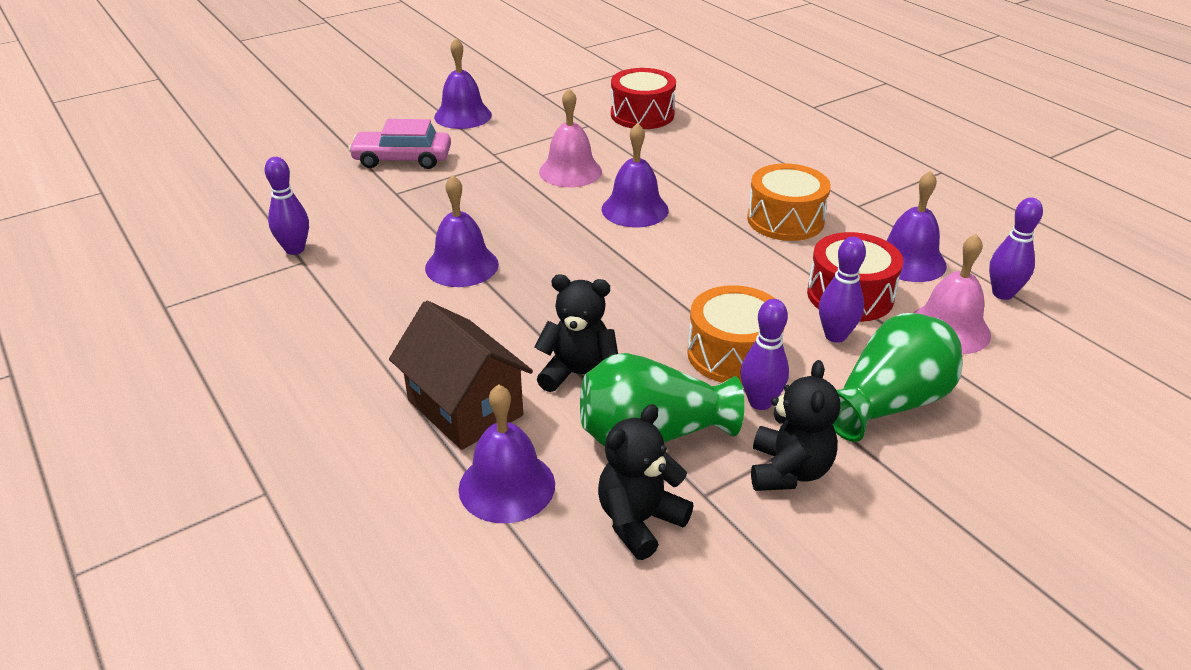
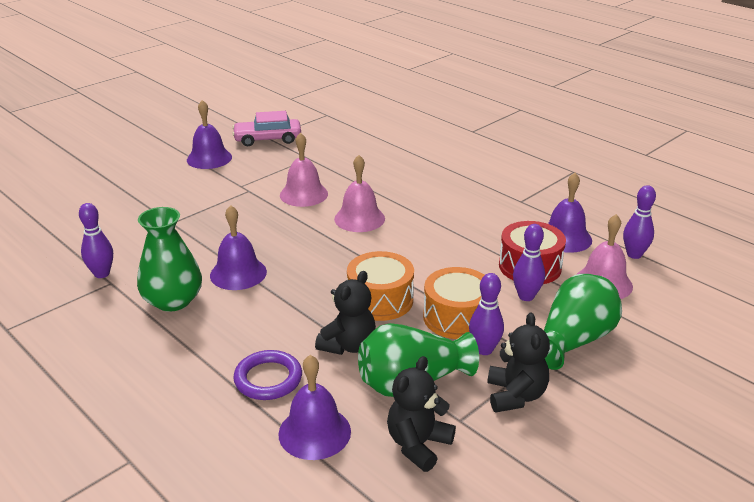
camera: 10 degrees left, 5 degrees down
pink car [348,119,451,169] -> pink car moved to [233,111,301,146]
brown house [389,301,533,450] -> purple ring [233,350,302,400]
black teddy bear [535,274,618,392] -> black teddy bear turned 120 degrees clockwise [315,271,376,355]
purple bell [602,123,669,228] -> pink bell [334,155,385,232]
red drum [611,68,676,129] -> none
orange drum [747,164,831,241] -> orange drum moved to [347,251,414,321]
none -> green vase [137,207,202,312]

